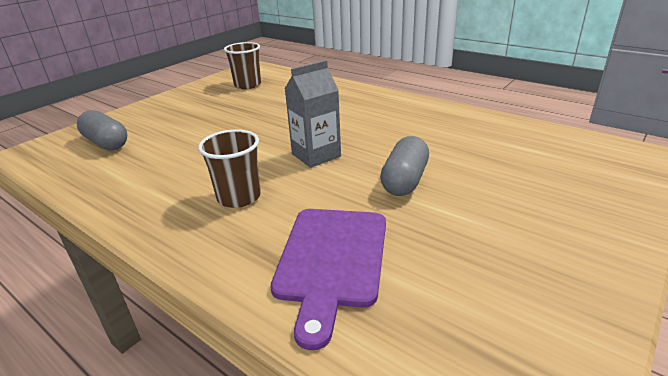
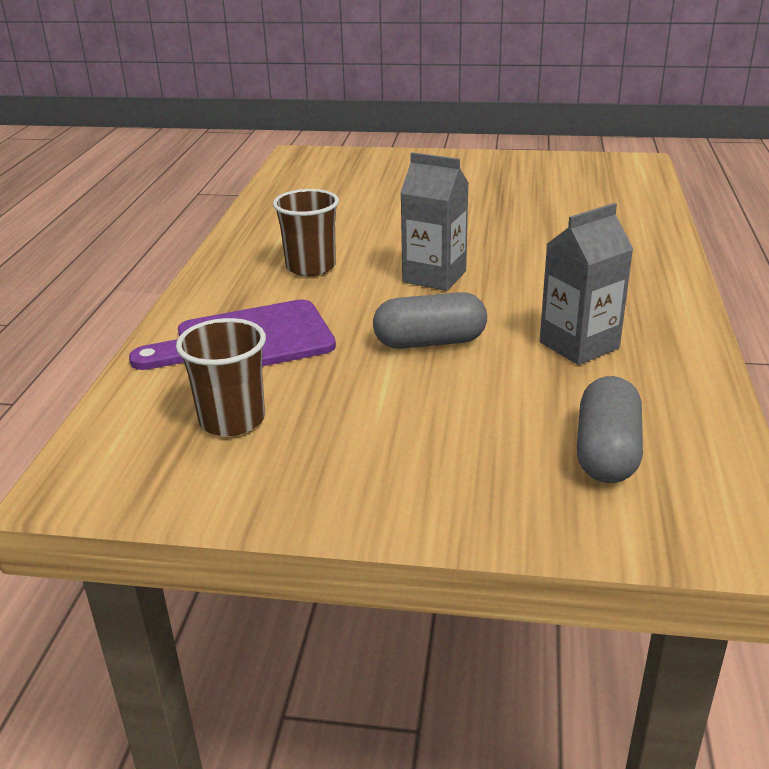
camera: 60 degrees right, 0 degrees up
grey capsule [77,110,127,150] -> grey capsule moved to [577,376,643,483]
brown cup [224,42,261,89] -> brown cup moved to [176,318,266,436]
none -> grey carton [540,203,633,365]

